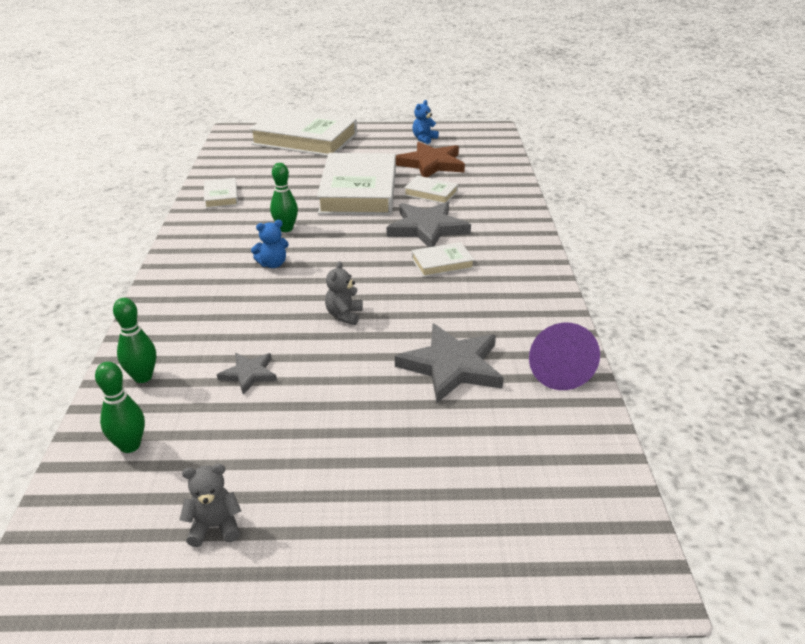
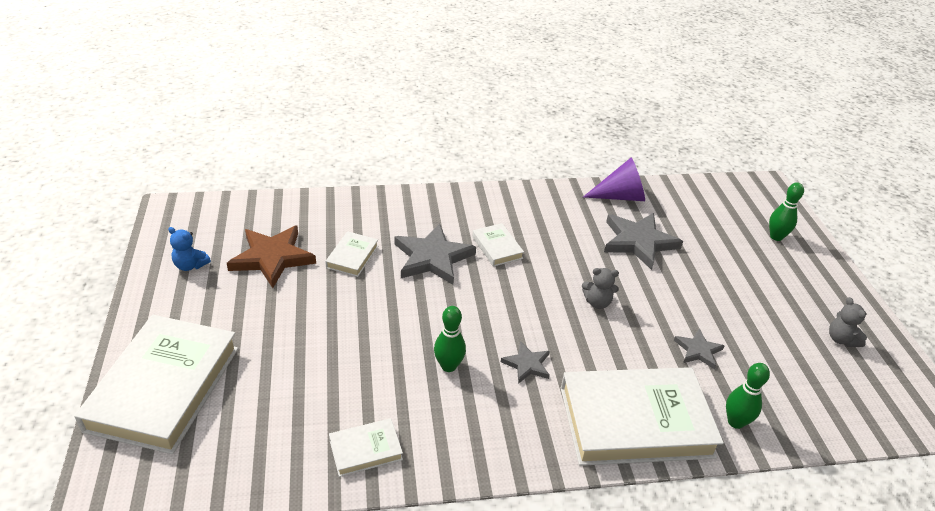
camera: 100 degrees left, 5 degrees up
green bowling pin [95,362,145,453] -> green bowling pin moved to [769,182,804,241]
blue teddy bear [251,220,289,268] -> grey star [501,341,550,384]
white book [317,153,396,215] -> white book moved to [561,367,724,466]

